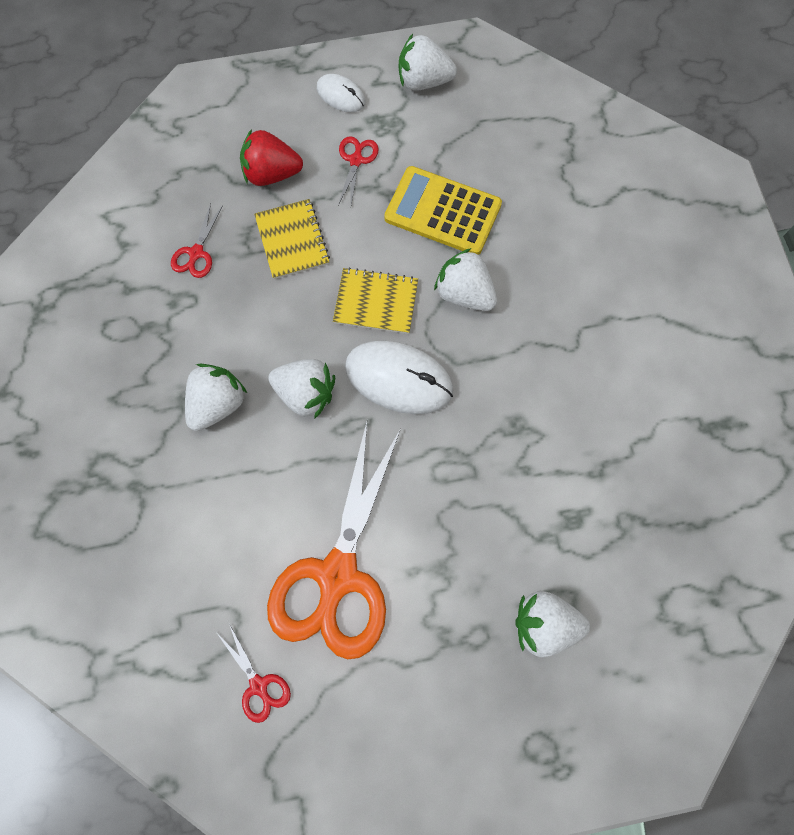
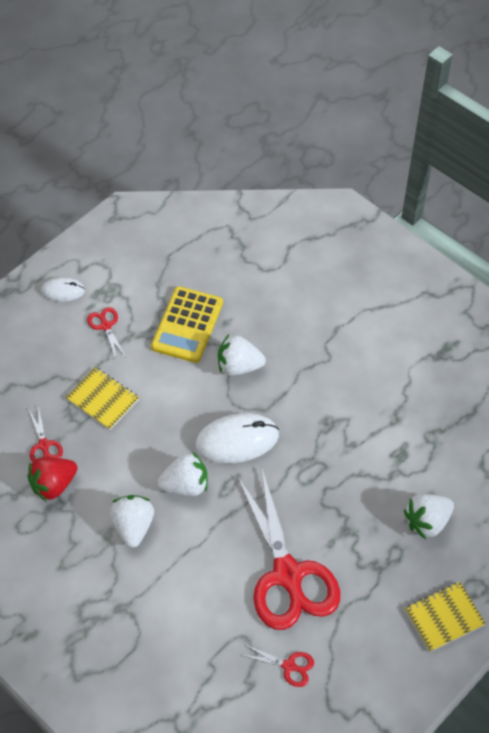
camera: 35 degrees left, 15 degrees down
red strawberry [240,129,303,186] -> red strawberry moved to [27,457,78,502]
orange scissors [267,422,401,660] -> red scissors [237,469,341,630]
yellow notebook [333,267,418,334] -> yellow notebook moved to [405,582,486,652]
yellow calculator [384,166,502,255] -> yellow calculator turned 60 degrees counterclockwise [151,286,223,363]
white strawberry [399,34,457,91] -> none

